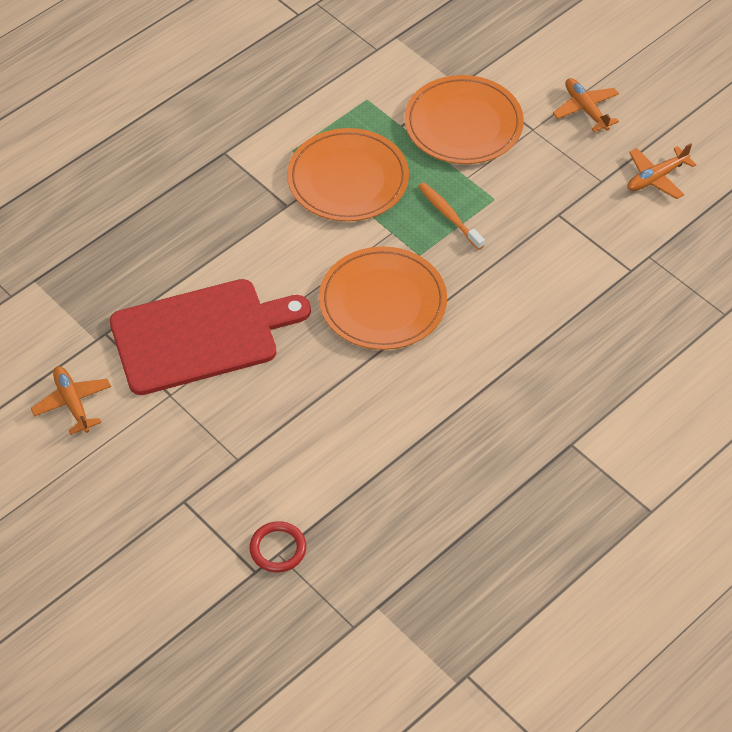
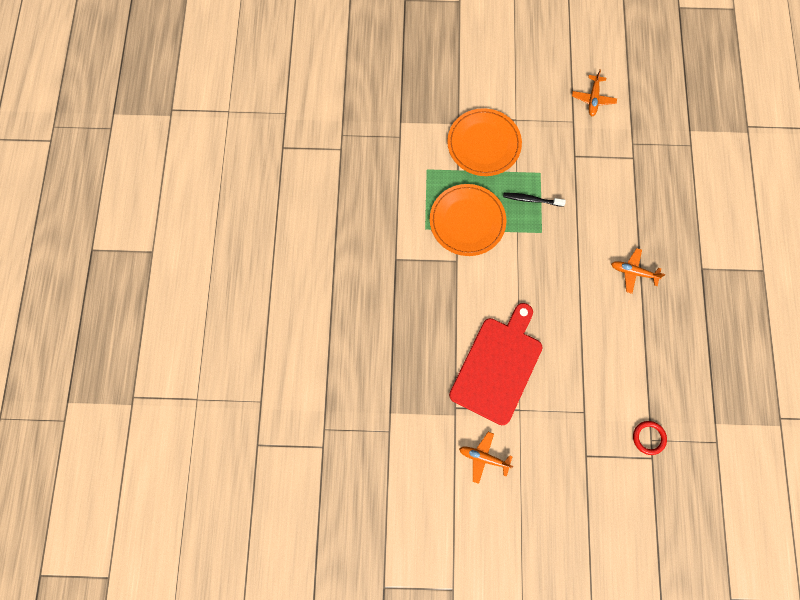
camera: 45 degrees left, 20 degrees up
orange plate [319,246,447,350] -> none
orange toothbrush [418,182,485,250] -> black toothbrush [503,192,566,207]
orange plane [553,78,619,132] -> orange plane moved to [611,248,665,294]

